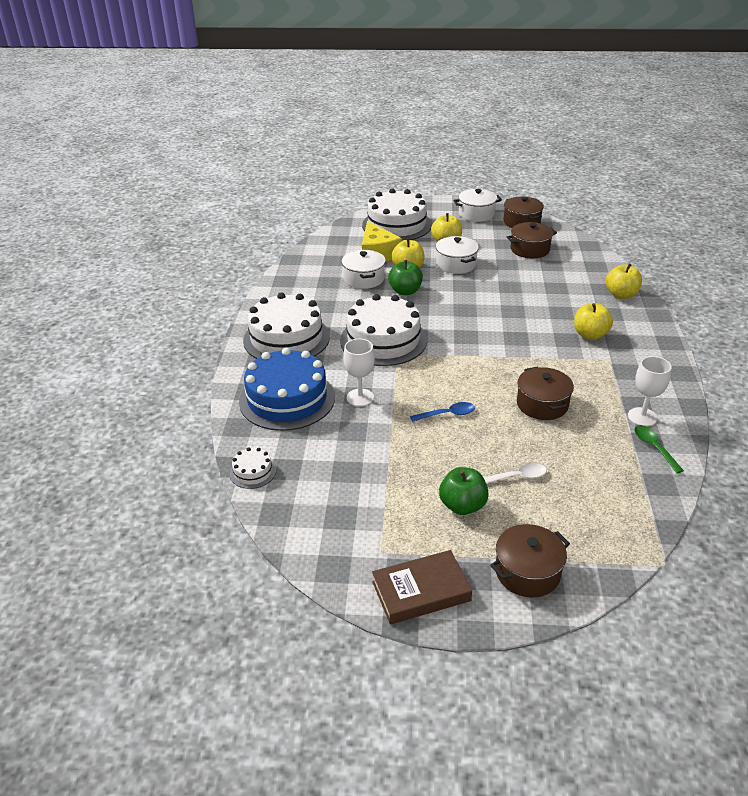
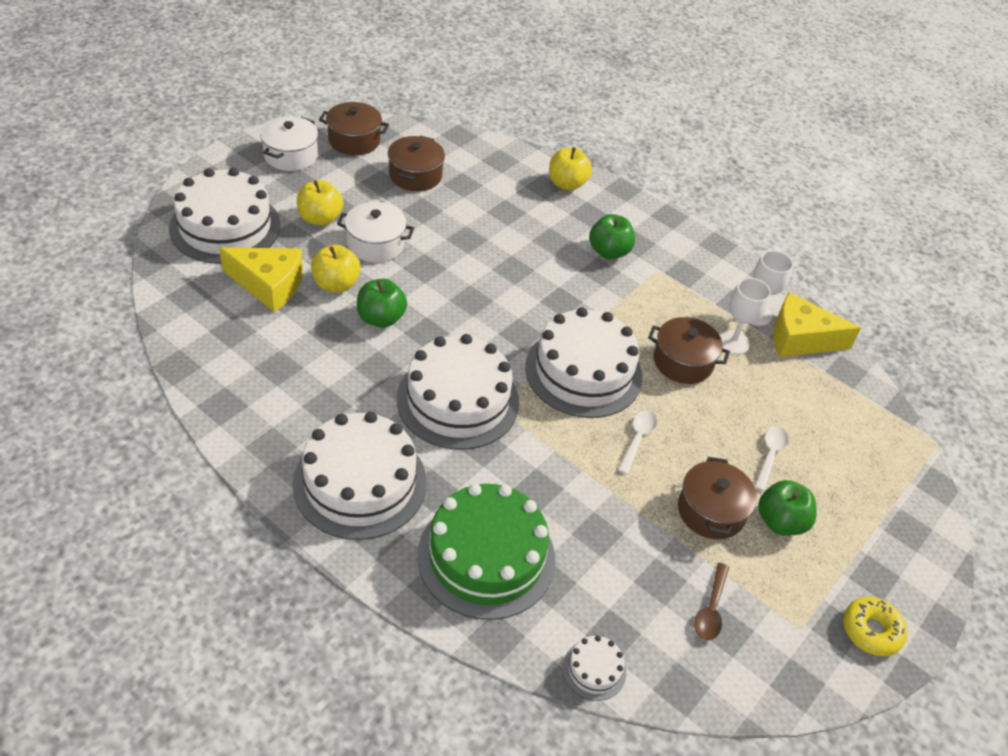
camera: 60 degrees left, 10 degrees up
blue cake [239,348,335,431] -> green cake [417,483,555,620]
white pot [342,250,386,289] -> none
white goblet [343,339,375,407] -> white goblet moved to [720,278,771,354]
brown book [372,550,472,625] -> yellow donut [843,597,907,656]
blue spoon [410,402,475,422] -> white spoon [618,410,657,474]
brown pot [490,524,570,598] -> brown pot moved to [678,457,757,539]
yellow apple [574,303,613,340] -> green apple [589,214,635,259]
green spoon [634,425,684,473] -> yellow cheese [773,292,861,357]
none -> white cake [525,307,642,418]
none -> brown spoon [694,563,729,640]

